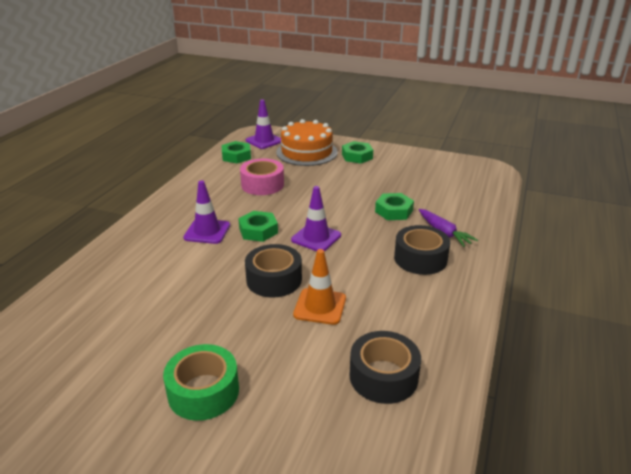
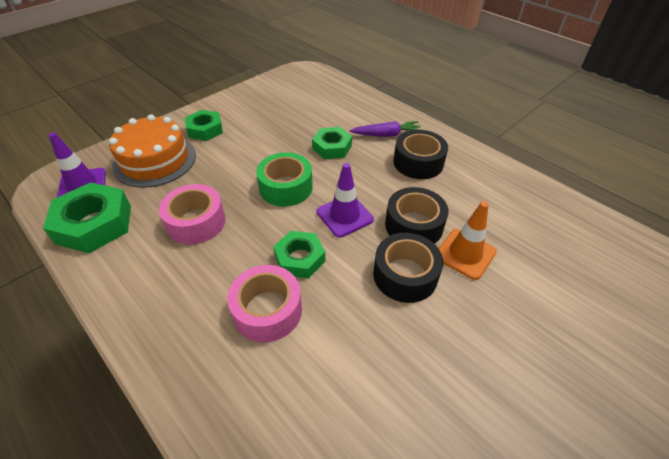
camera: 65 degrees left, 15 degrees up
green tape [163,344,239,421] -> green tape moved to [256,152,313,206]
purple traffic cone [183,180,230,244] -> pink tape [227,265,302,342]
green nut [222,141,251,163] -> green nut [43,182,131,253], size x1.59
black tape [349,331,421,404] -> black tape moved to [385,187,449,244]

